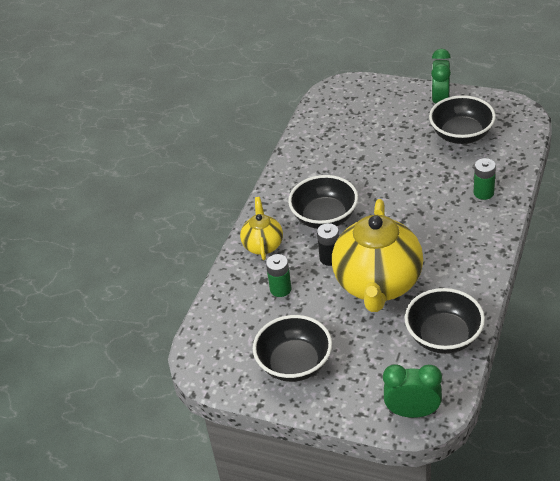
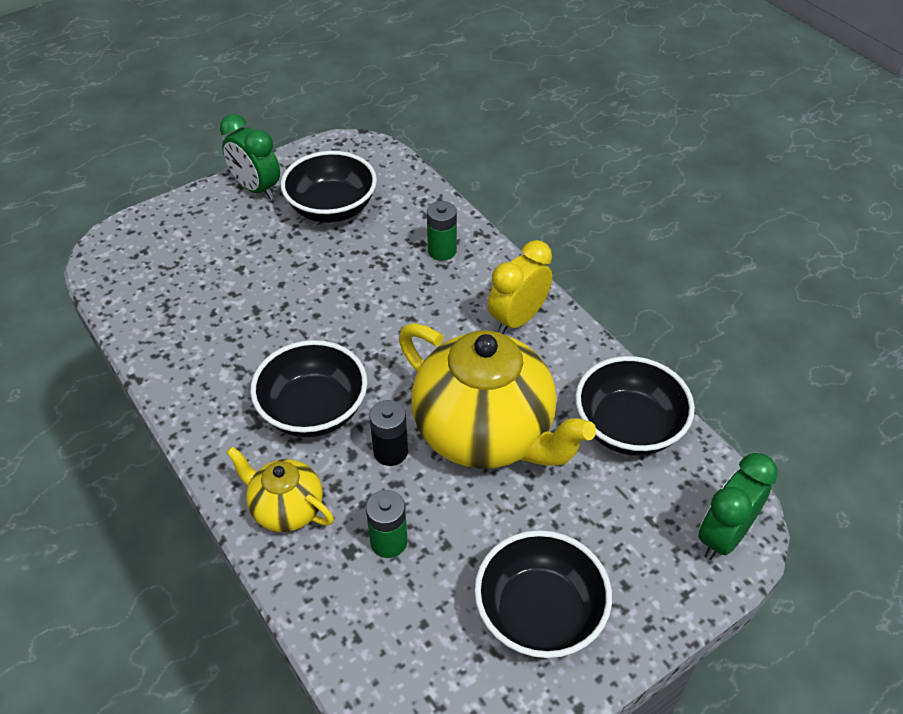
camera: 60 degrees left, 5 degrees up
none -> yellow clock [488,240,552,334]

